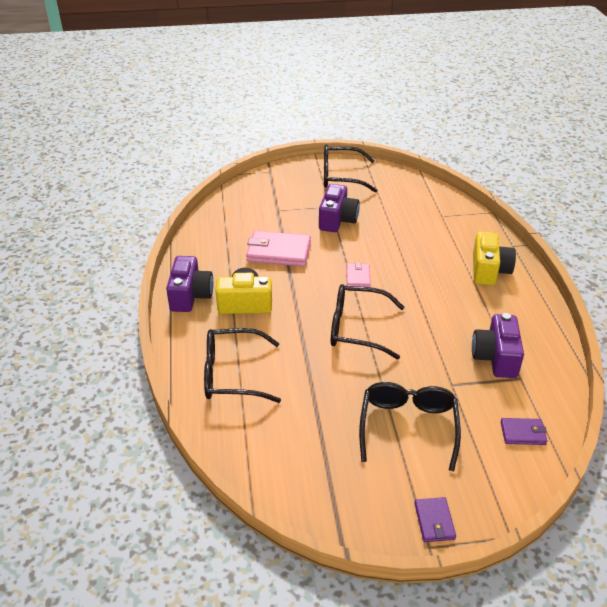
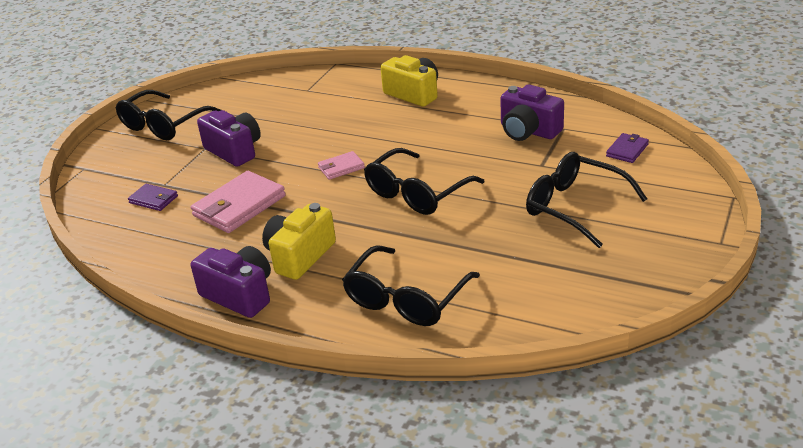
camera: 55 degrees left, 5 degrees down
pink wallet [346,262,371,287] -> pink wallet turned 60 degrees counterclockwise [318,151,365,180]
purple wallet [414,497,456,542] -> purple wallet moved to [128,184,178,211]

